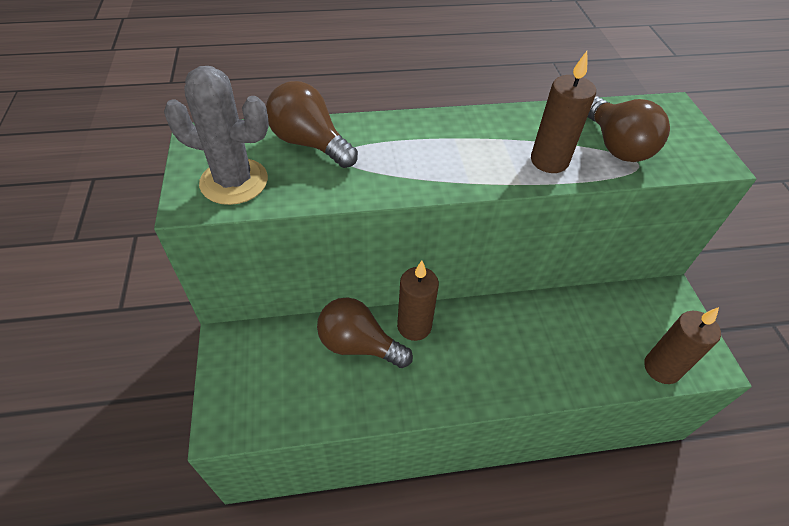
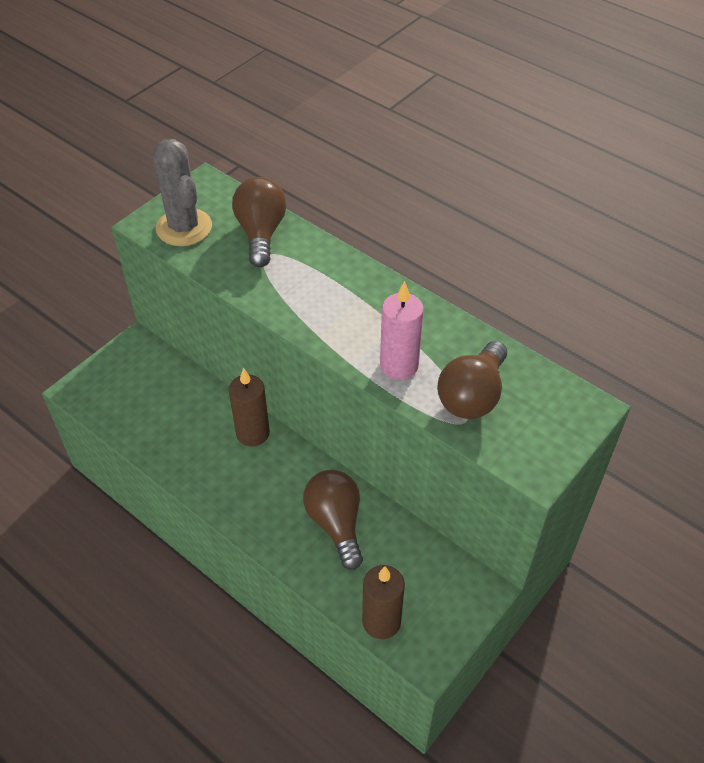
camera: 50 degrees right, 0 degrees up
brown light bulb [317,297,413,368] -> brown light bulb moved to [303,470,363,570]
brown candle [531,51,596,173] -> pink candle [380,281,424,380]

